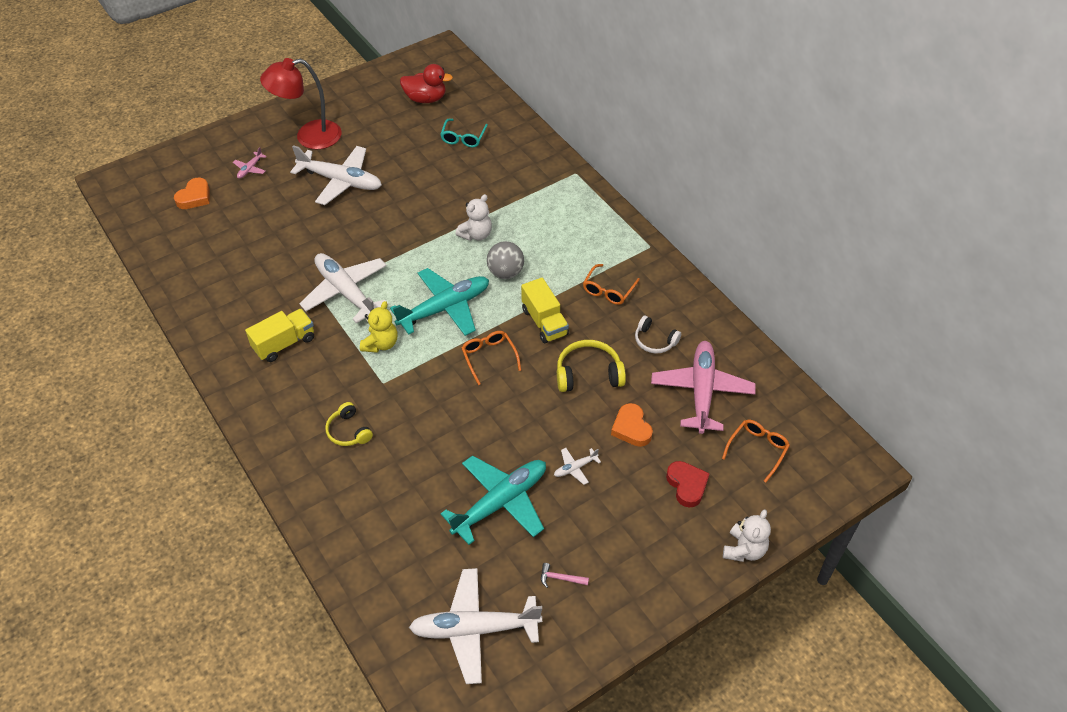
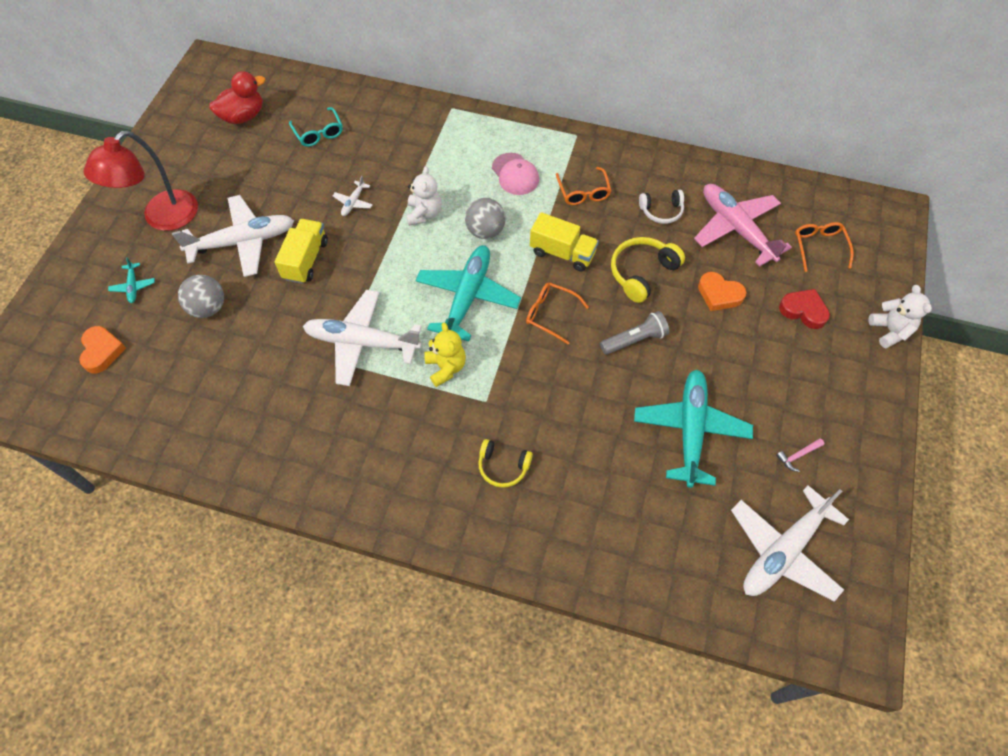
camera: 40 degrees left, 10 degrees up
pink plane [233,147,267,179] -> turquoise plane [108,257,155,303]
yellow truck [245,309,314,362] -> yellow truck moved to [275,219,328,284]
white plane [554,448,601,485] -> white plane moved to [333,176,373,216]
none -> grey ball [178,275,224,318]
none -> pink cap [492,153,539,195]
none -> grey flashlight [600,311,669,355]

